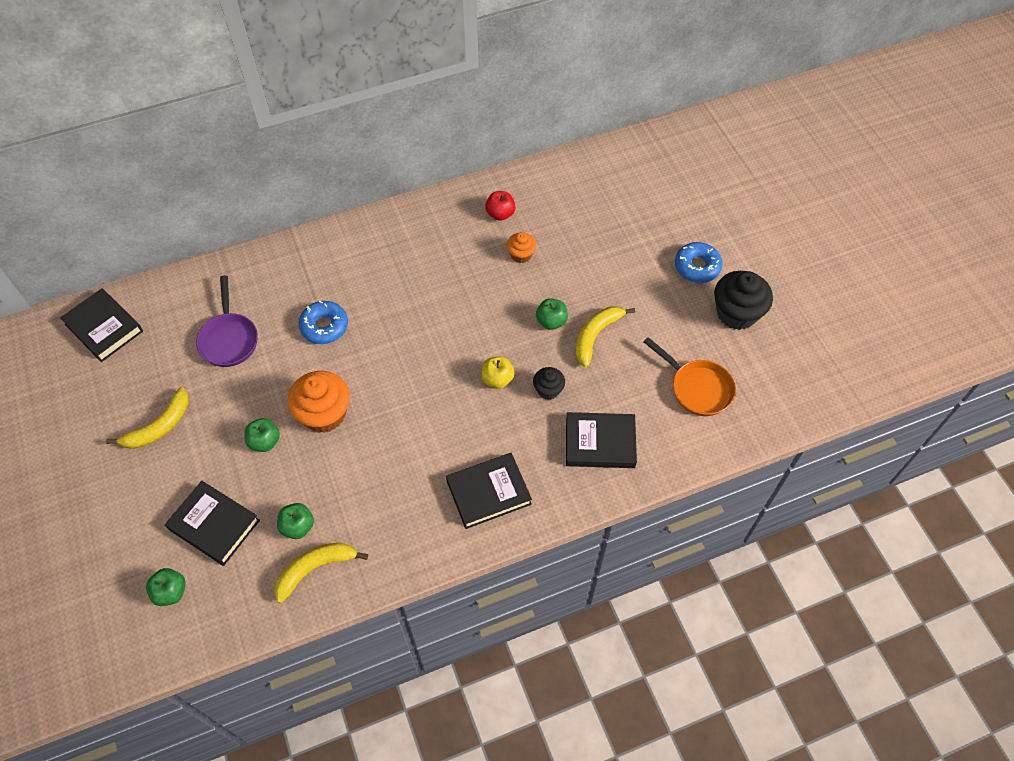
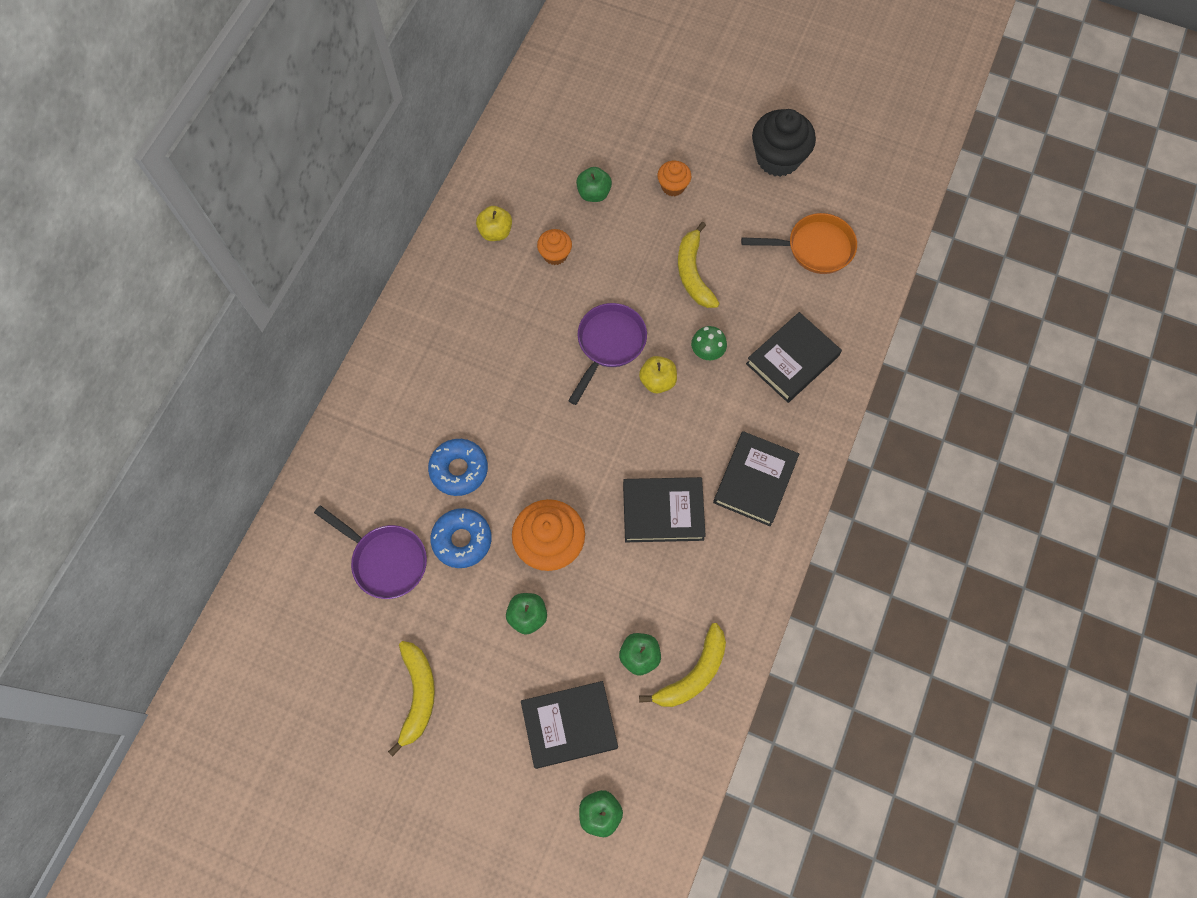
camera: 45 degrees left, 10 degrees up
black book [60,288,143,362] -> black book moved to [623,477,706,542]
yellow banana [274,543,368,603] -> yellow banana turned 150 degrees counterclockwise [639,623,726,707]
red apple [485,191,516,221] -> yellow apple [476,206,512,241]
black cupcake [533,367,565,400] -> green mushroom [691,326,727,360]
green apple [536,298,568,330] -> green apple moved to [576,167,612,202]
blue donut [675,242,723,283] -> blue donut moved to [431,508,492,568]
none -> purple pan [568,303,647,405]
none -> orange cupcake [657,161,691,196]

